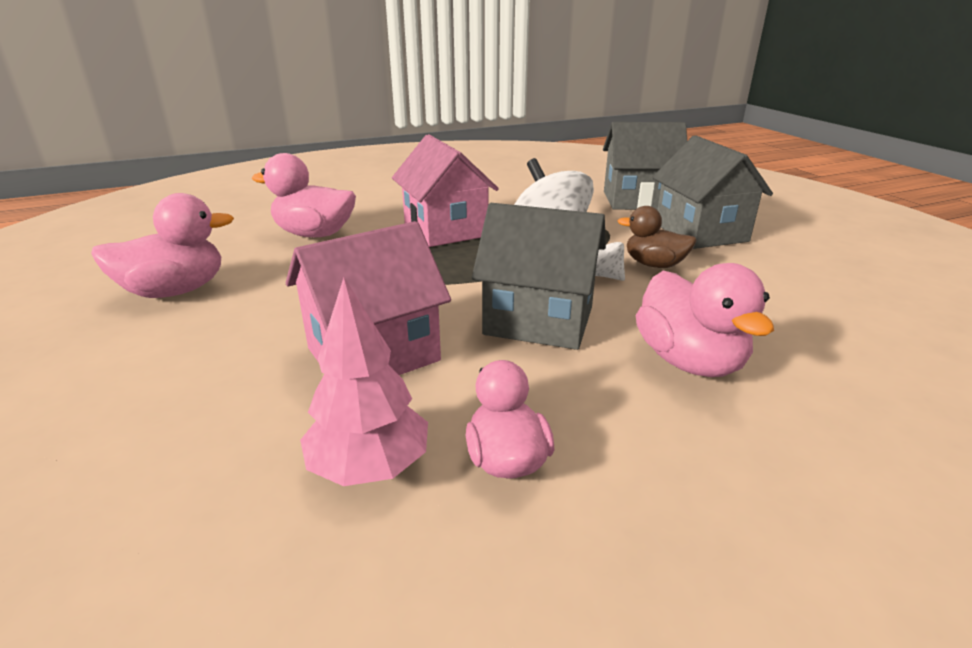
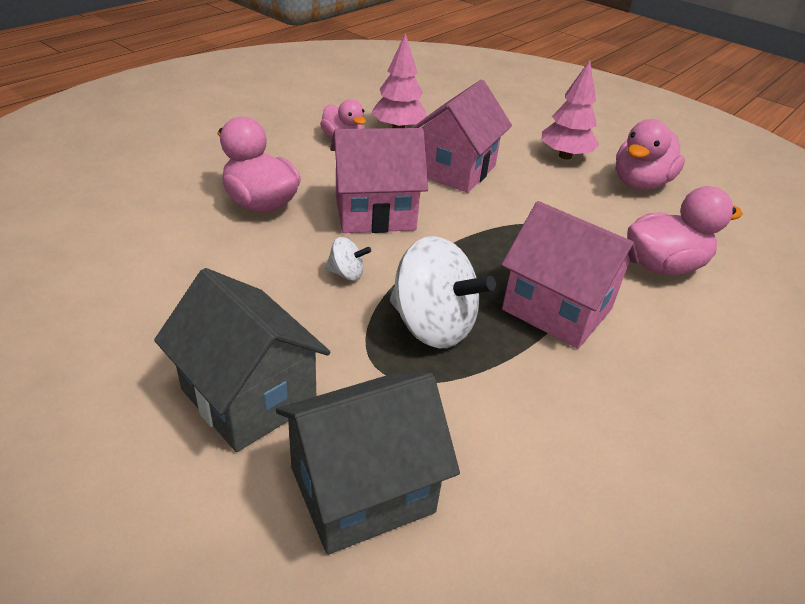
camera: 150 degrees right, 10 degrees up
grey house [472,203,606,350] -> pink house [330,128,428,233]
brown duck [617,206,697,268] -> none
none -> pink tree [541,60,599,160]

